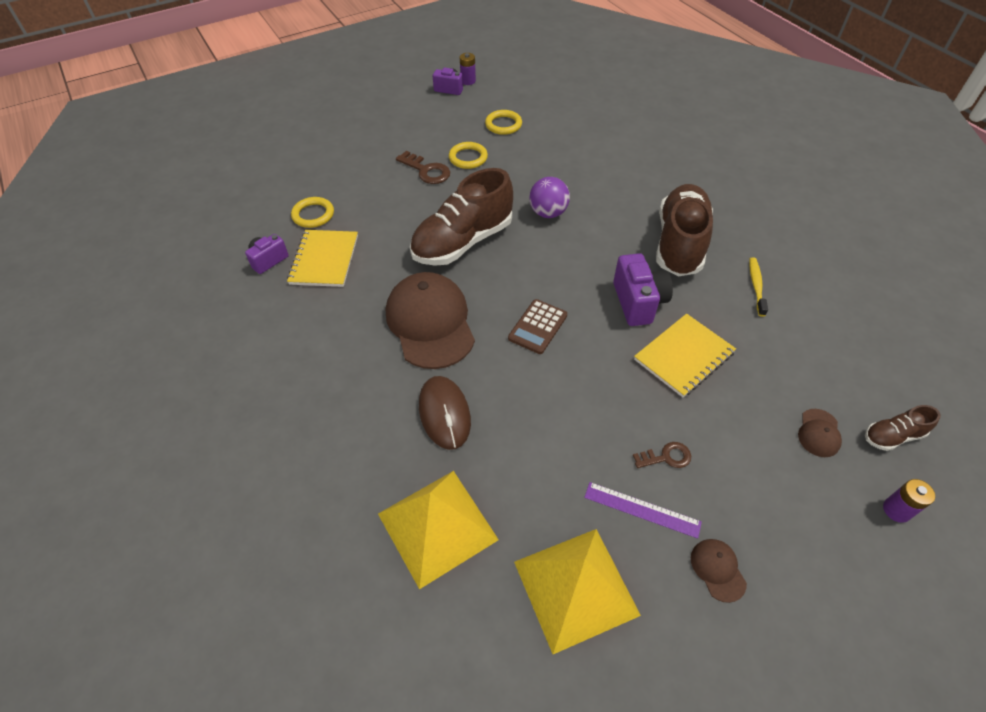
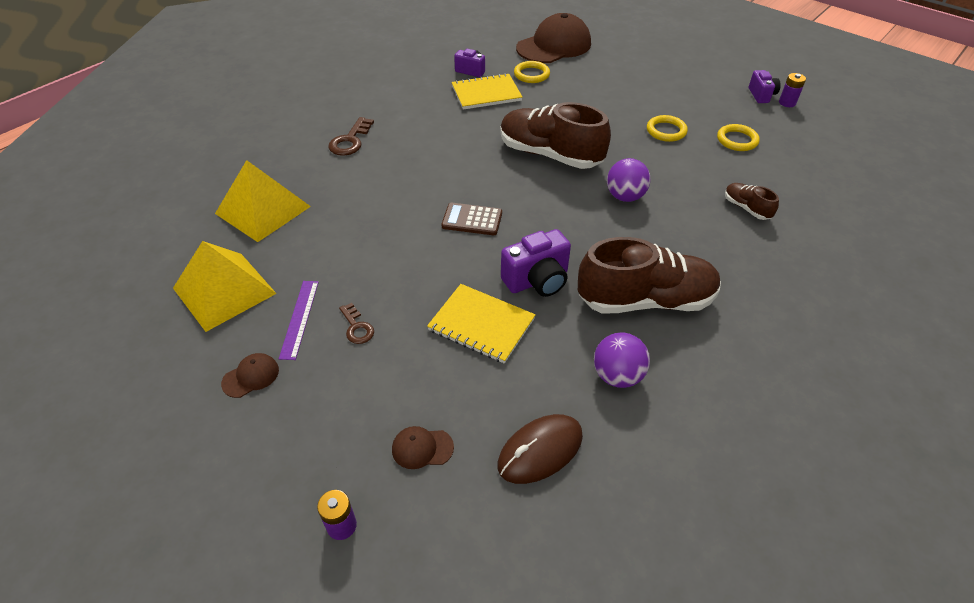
camera: 70 degrees right, 5 degrees down
brown cap [386,272,475,369] -> brown cap moved to [516,13,591,63]
brown key [396,151,450,184] -> brown key moved to [328,117,374,156]
brown mouse [419,376,471,450] -> brown mouse moved to [498,414,583,484]
yellow toothbrush [749,257,768,317] -> purple ball [594,332,650,388]
brown shoe [865,405,941,451] -> brown shoe moved to [725,183,779,220]

